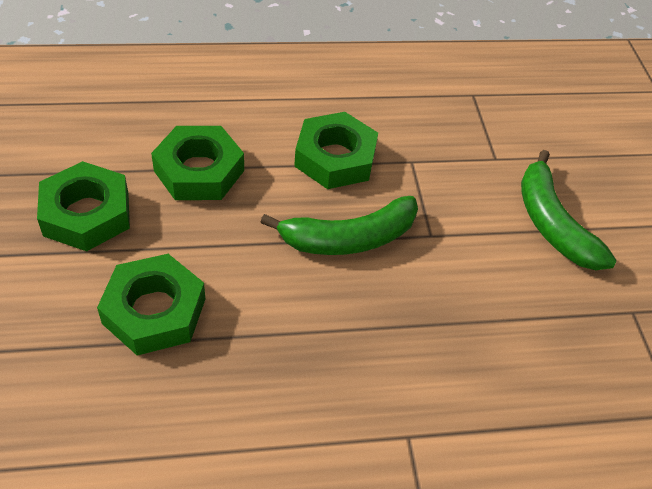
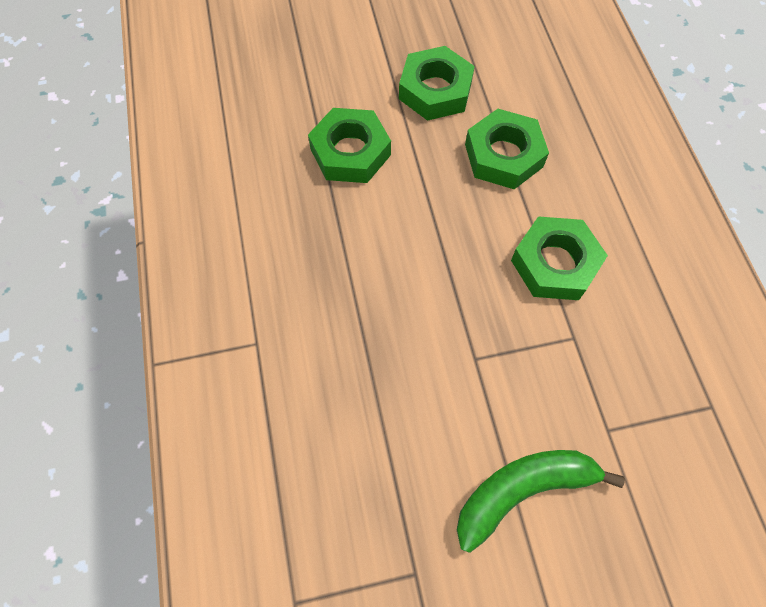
camera: 90 degrees right, 15 degrees up
green banana [260,196,418,255] -> none

